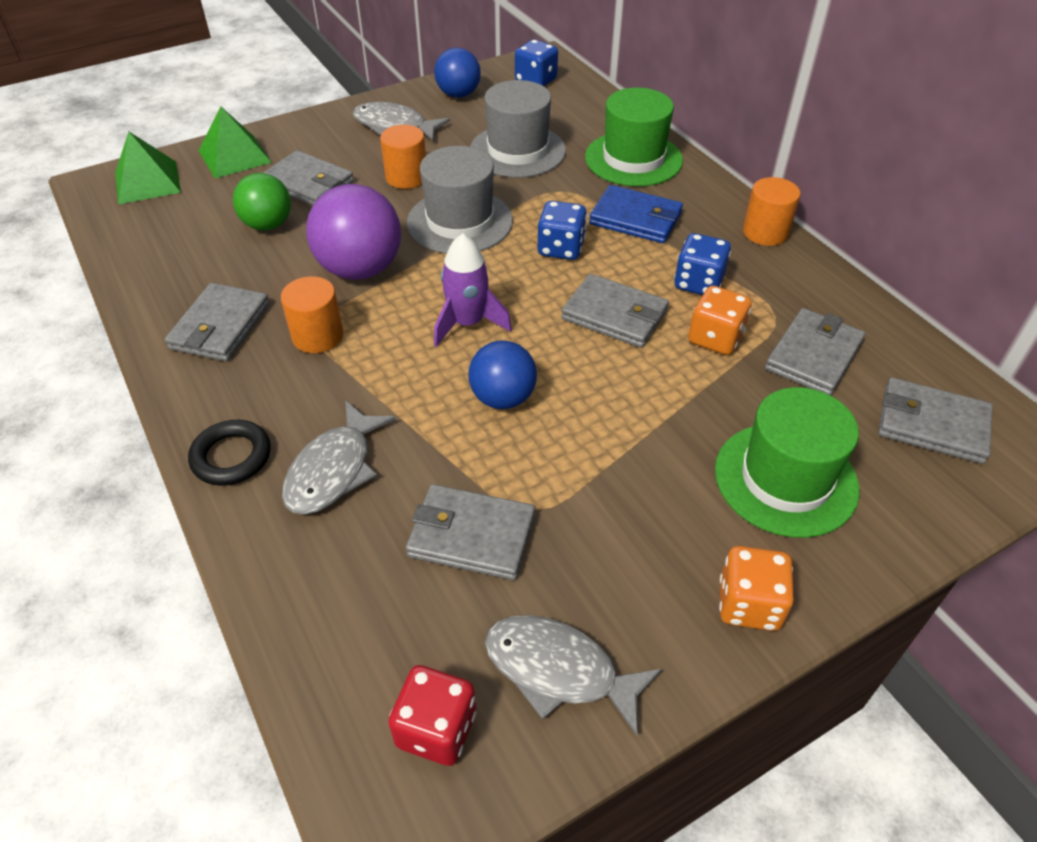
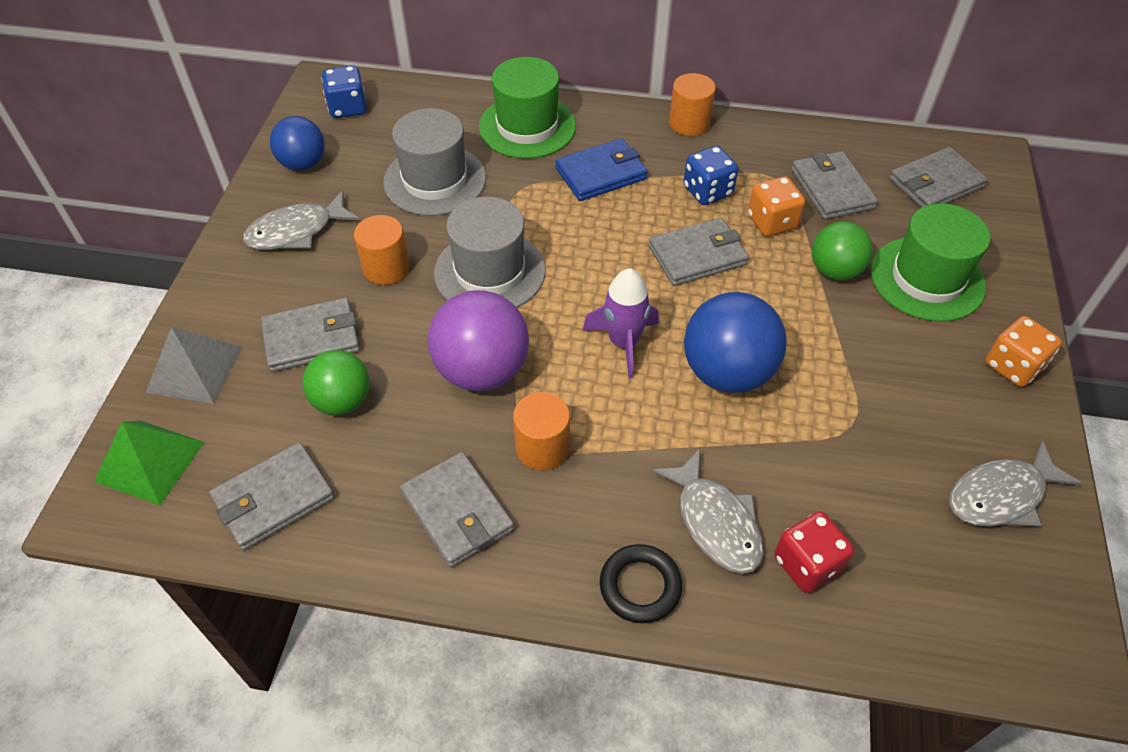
camera: 50 degrees left, 5 degrees up
green pyramid [199,106,272,178] -> grey pyramid [146,327,242,404]
red dice [388,665,476,766] -> red dice moved to [774,511,854,593]
grey wallet [406,484,535,580] -> grey wallet moved to [210,442,335,551]
blue ball [468,340,537,409] -> blue ball [684,292,787,393], size x1.56
blue dice [538,201,587,260] -> none
none -> green ball [812,221,873,280]

